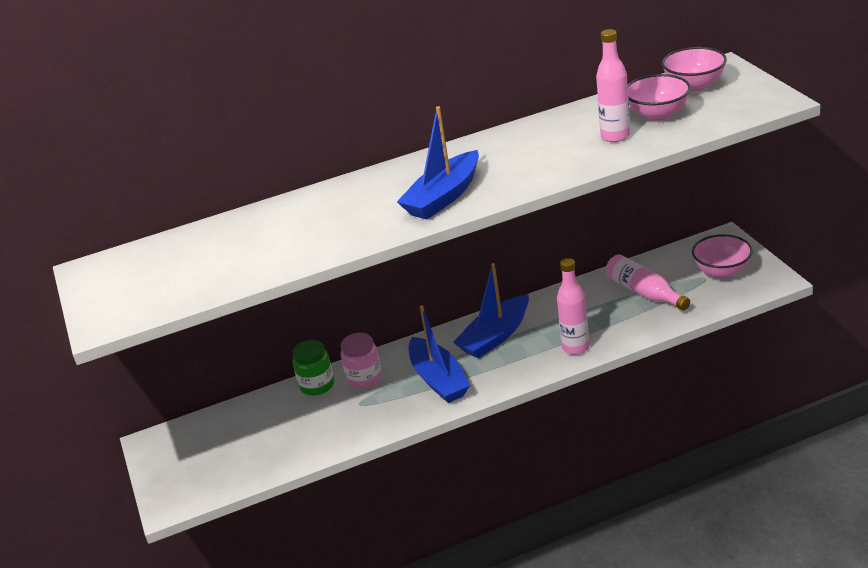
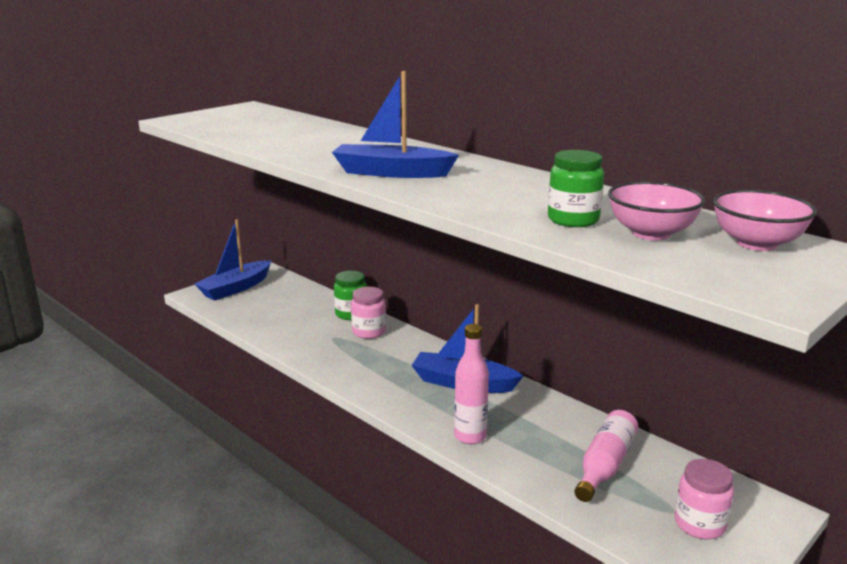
camera: 60 degrees right, 10 degrees down
blue boat [409,305,470,403] -> blue boat moved to [194,219,271,301]
pink bottle [596,29,630,142] -> green jar [548,150,604,227]
pink bowl [692,234,753,278] -> pink jar [675,459,734,539]

